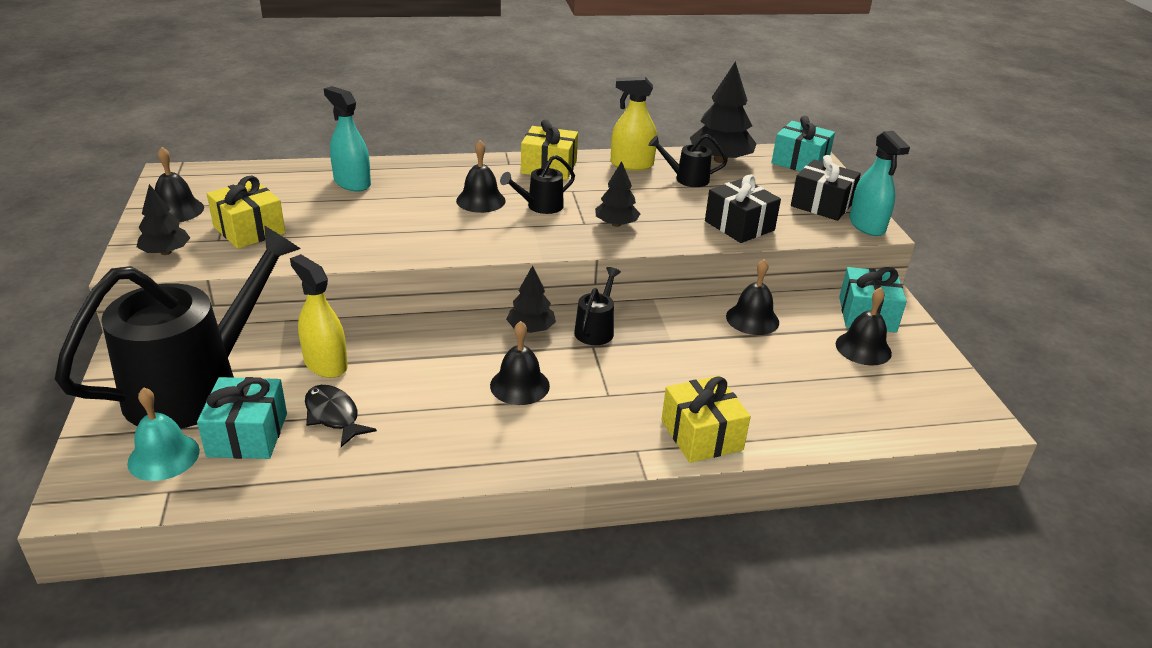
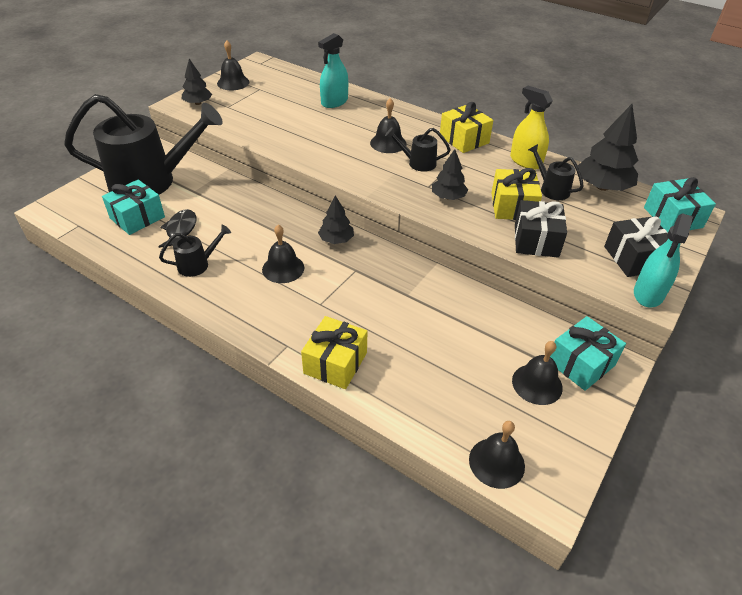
camera: 45 degrees right, 10 degrees up
turquoise bell [127,387,200,481] -> none
yellow gift [207,176,286,249] -> yellow gift moved to [491,168,542,220]
yellow spray bottle [290,254,348,378] -> none
turquoise spray bottle [324,86,371,192] -> turquoise spray bottle turned 135 degrees counterclockwise [318,33,348,108]
black watering can [574,267,621,345] -> black watering can moved to [159,225,231,277]
black bell [726,259,779,335] -> black bell moved to [469,421,525,489]

